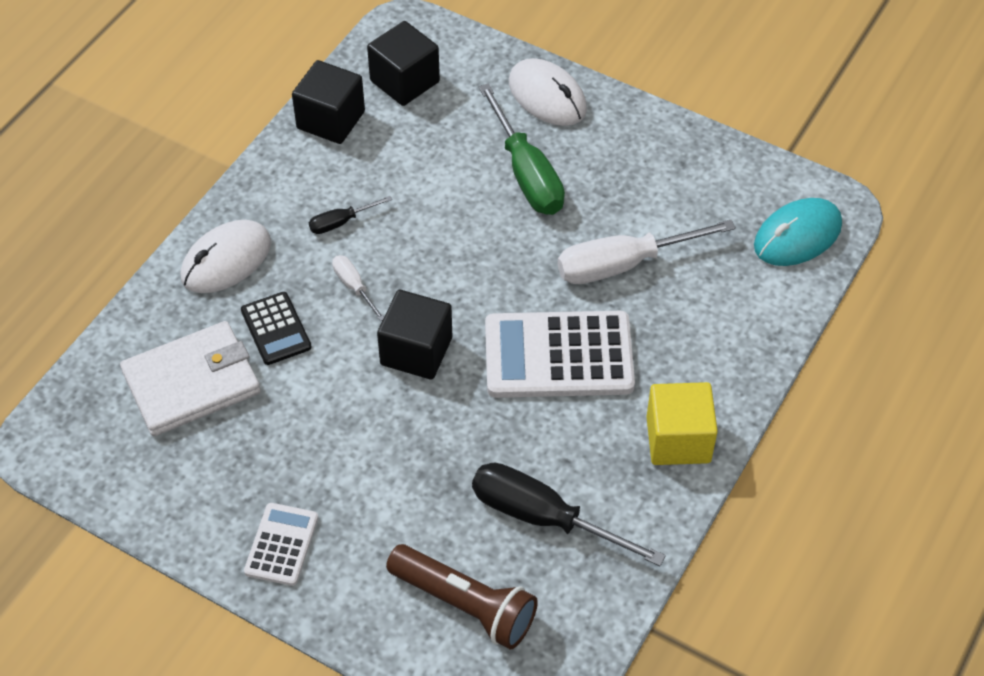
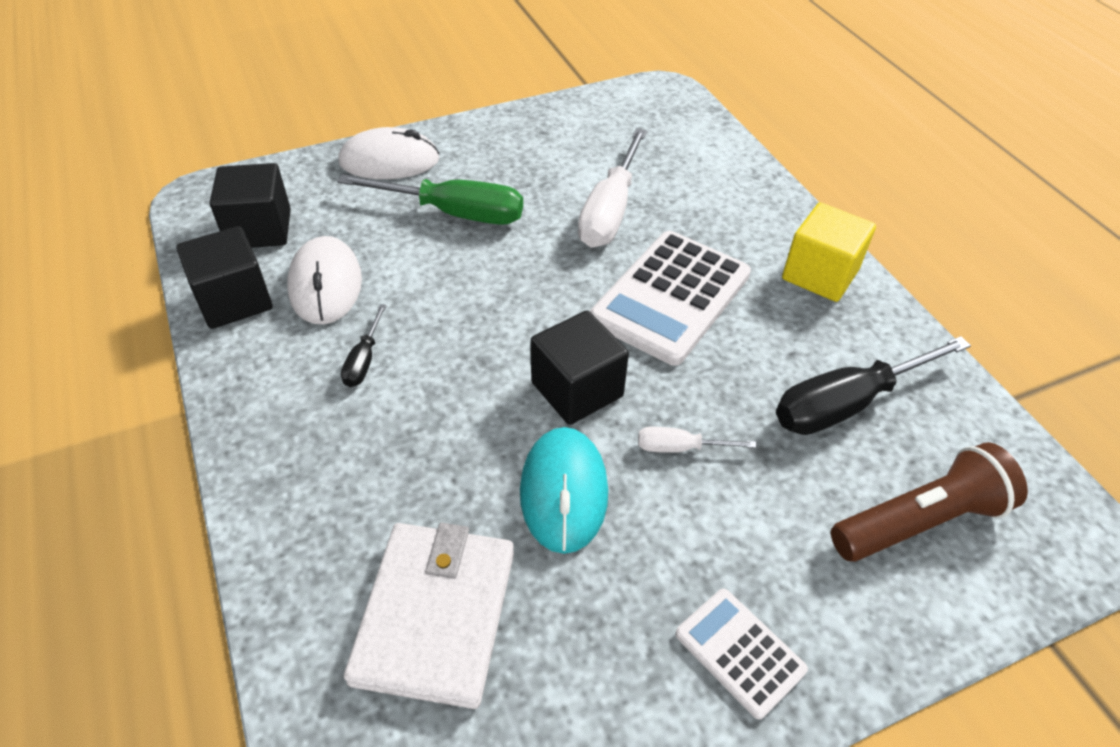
camera: 55 degrees left, 5 degrees down
white mouse [180,220,271,293] -> white mouse moved to [287,236,362,325]
black calculator [241,292,311,365] -> none
white screwdriver [332,255,384,321] -> white screwdriver moved to [638,427,757,453]
turquoise mouse [754,198,842,266] -> turquoise mouse moved to [520,427,608,554]

